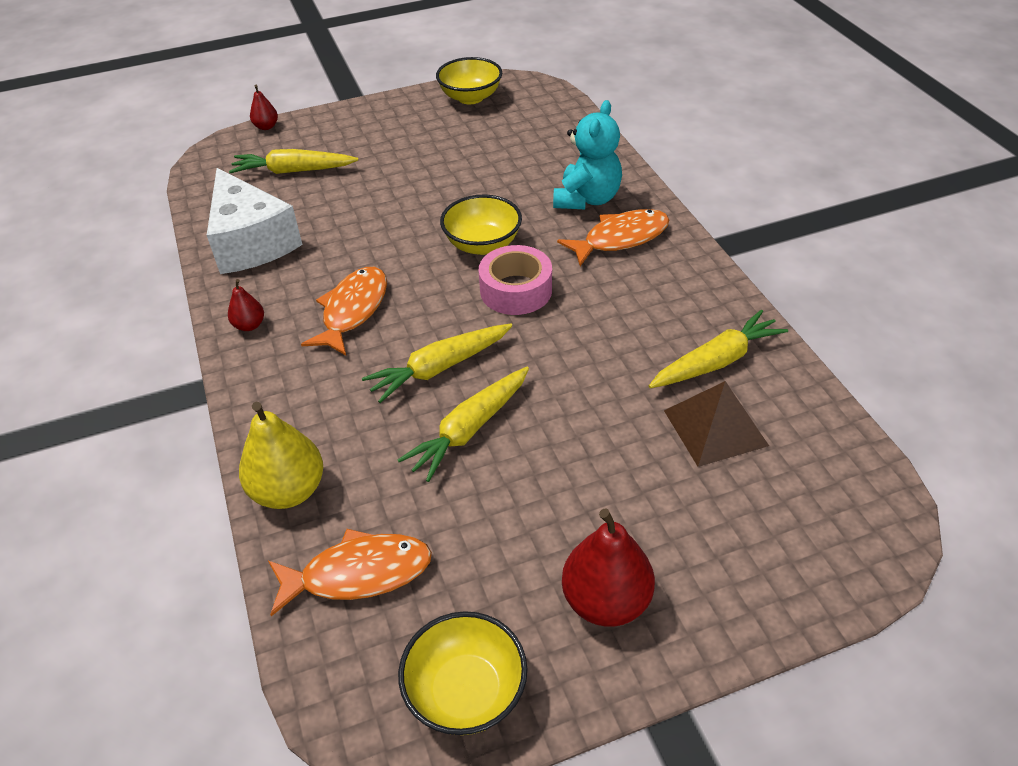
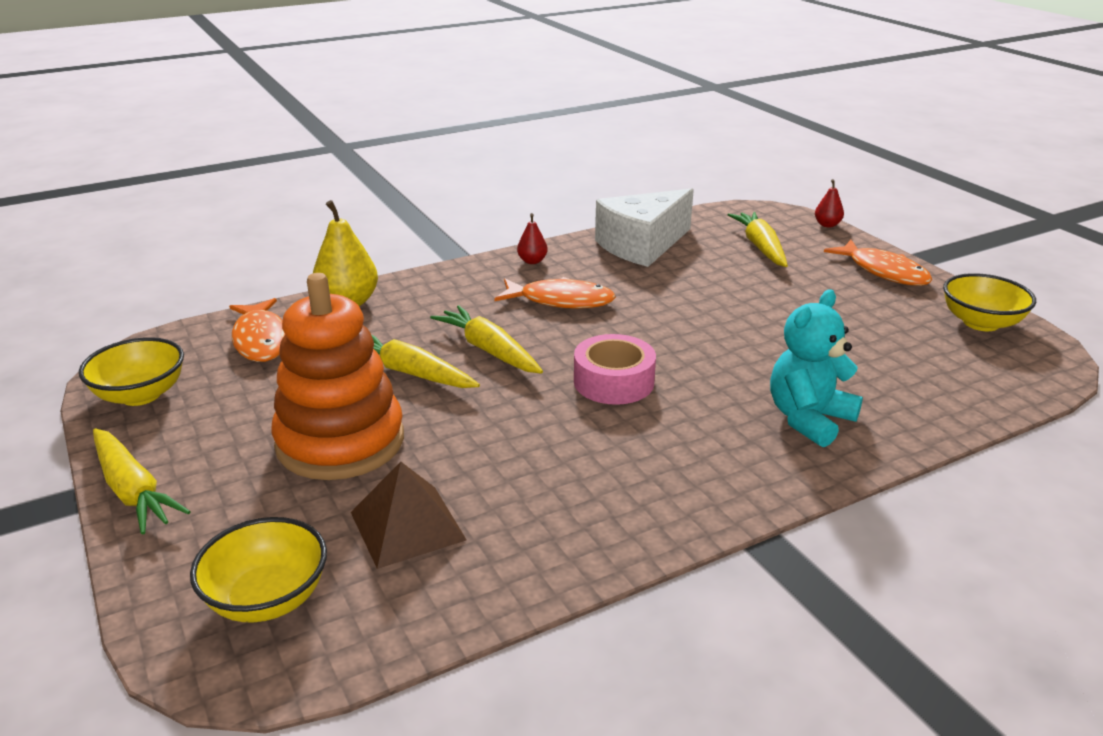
camera: 80 degrees right, 15 degrees down
yellow bowl [440,194,522,255] -> yellow bowl moved to [190,517,327,622]
turquoise teddy bear [553,100,622,209] -> turquoise teddy bear turned 120 degrees clockwise [770,289,863,447]
orange fish [557,209,669,266] -> orange fish moved to [824,240,932,286]
red pear [562,508,655,627] -> none
yellow carrot [649,310,788,388] -> yellow carrot moved to [93,428,191,535]
none -> orange stacking toy [271,273,404,480]

